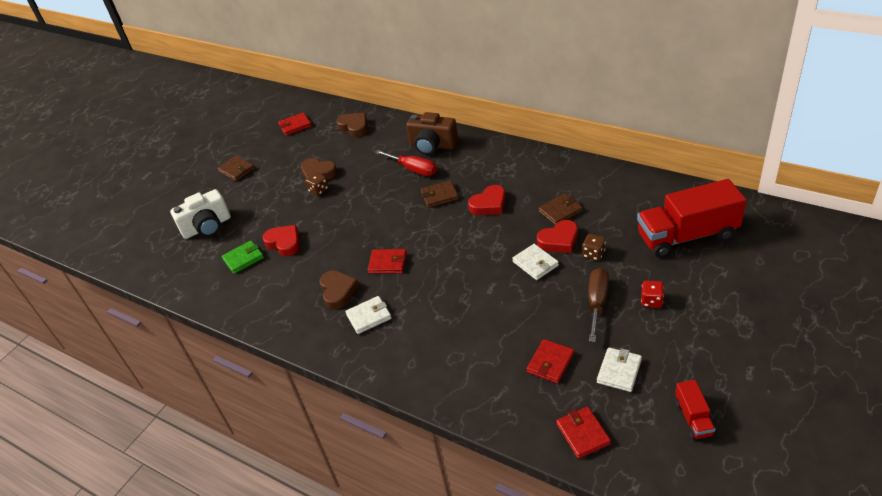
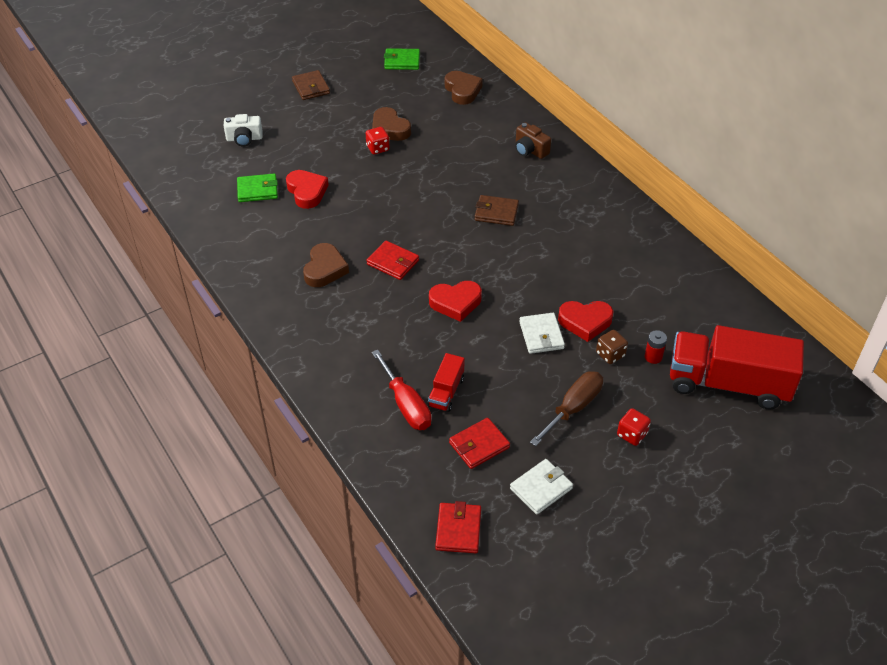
camera: 20 degrees right, 5 degrees up
white camera [170,189,231,239] -> white camera [224,114,263,147], size x0.62
red wallet [278,112,312,136] -> green wallet [384,48,420,70]
brown dice [305,172,328,196] -> red dice [366,127,389,154]
white wallet [345,296,392,334] -> none
red screwdriver [375,150,437,176] -> red screwdriver moved to [372,350,431,430]
brown camera [406,112,458,155] -> brown camera [515,122,551,159], size x0.62
red heart [468,185,506,215] -> red heart moved to [429,281,482,322]
brown wallet [538,194,583,225] -> none
red truck [675,380,715,440] -> red truck moved to [428,353,465,412]
none -> red battery [645,330,667,364]

